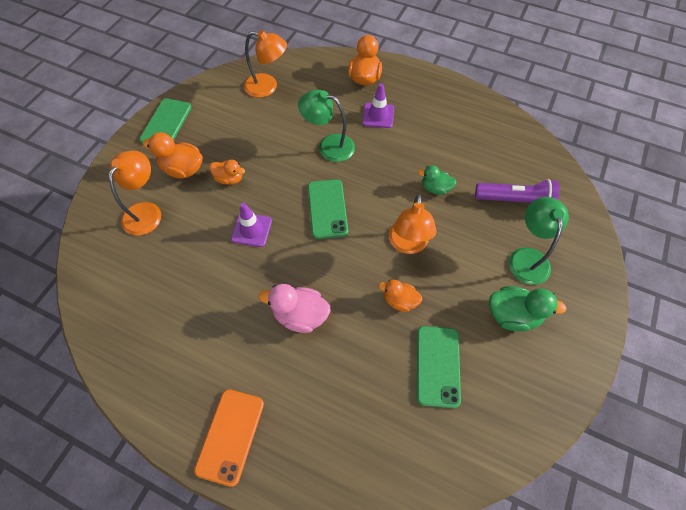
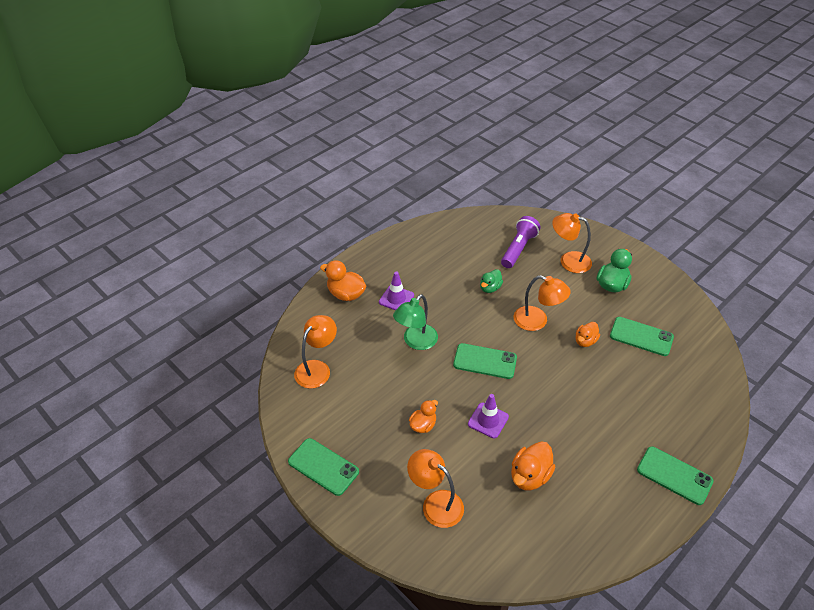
camera: 70 degrees left, 15 degrees down
orange duck [143,132,203,178] -> orange duck moved to [511,441,555,490]
orange phone [194,389,264,487] -> green phone [637,446,714,505]
pink duck [259,284,330,333] -> none
green lamp [509,197,569,285] -> orange lamp [552,213,592,273]

